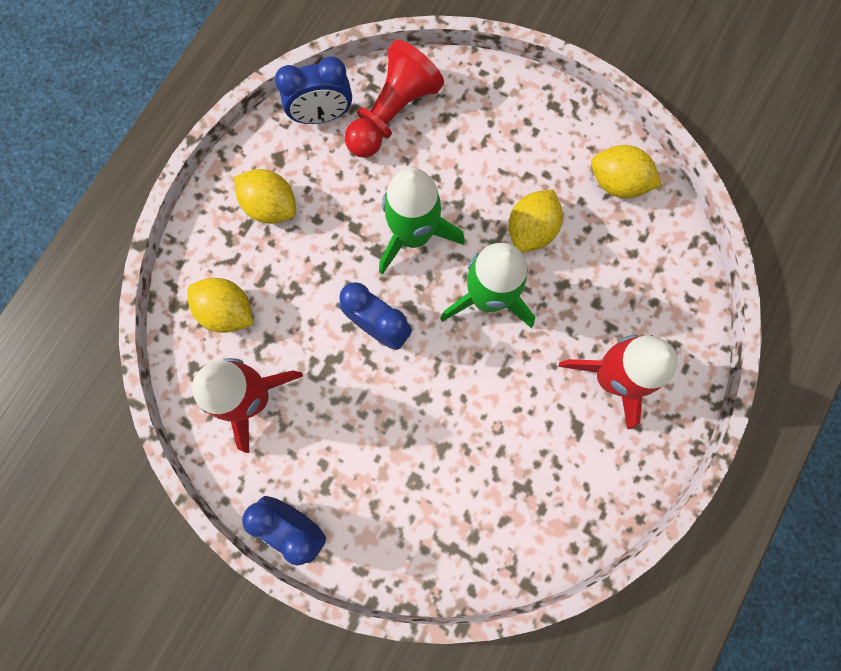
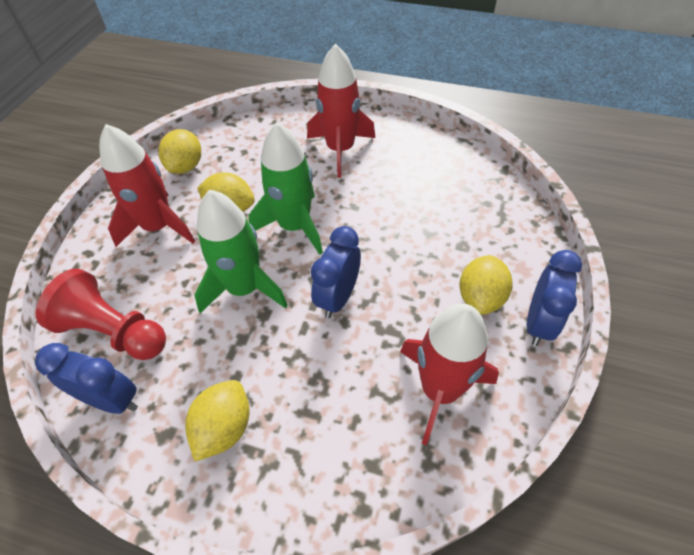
camera: 100 degrees left, 25 degrees down
yellow lemon [187,278,253,333] -> yellow lemon moved to [459,255,513,315]
blue clock [275,56,352,124] -> blue clock turned 45 degrees counterclockwise [35,343,138,414]
none -> red rocket [99,124,195,247]

